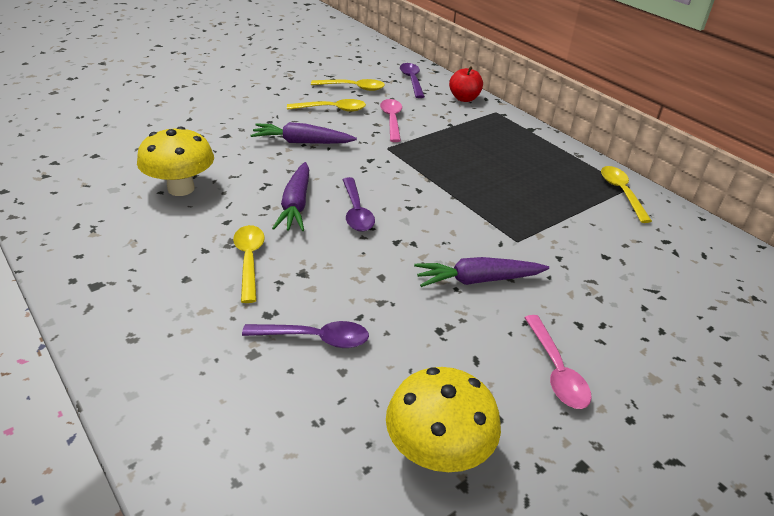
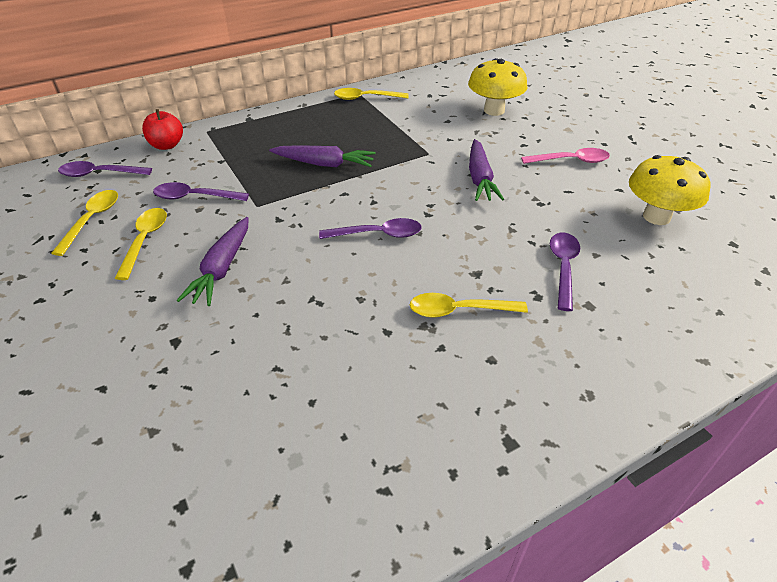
camera: 80 degrees left, 5 degrees up
yellow mushroom [137,127,214,196] -> yellow mushroom moved to [468,58,528,116]
purple carrot [272,162,309,231] -> purple carrot moved to [269,145,376,167]
pink spoon [380,99,402,142] -> purple spoon [153,182,249,201]

